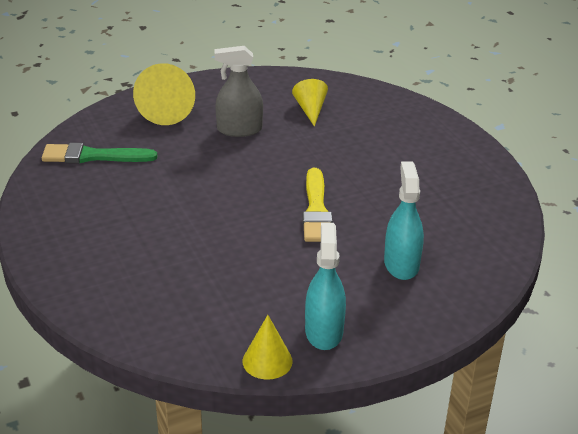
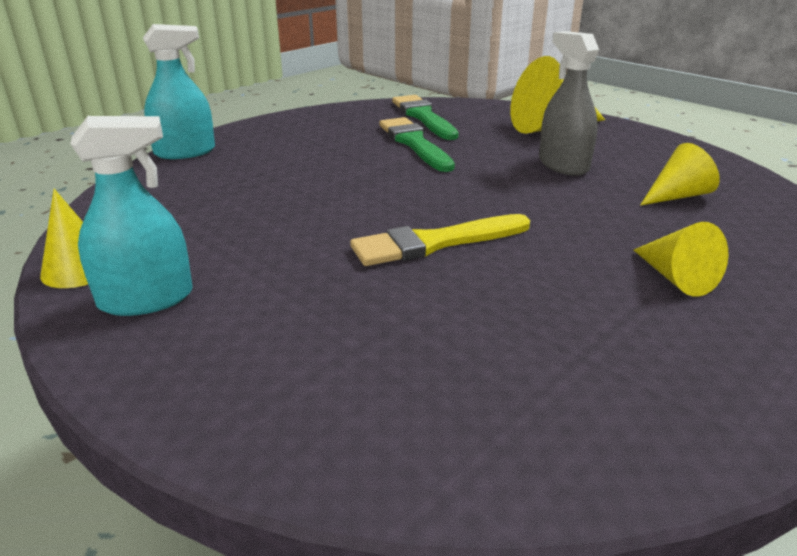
camera: 70 degrees right, 5 degrees down
turquoise spray bottle [384,161,424,280] -> turquoise spray bottle moved to [143,24,215,159]
none -> green brush [379,117,455,172]
none -> yellow cone [633,222,729,296]

